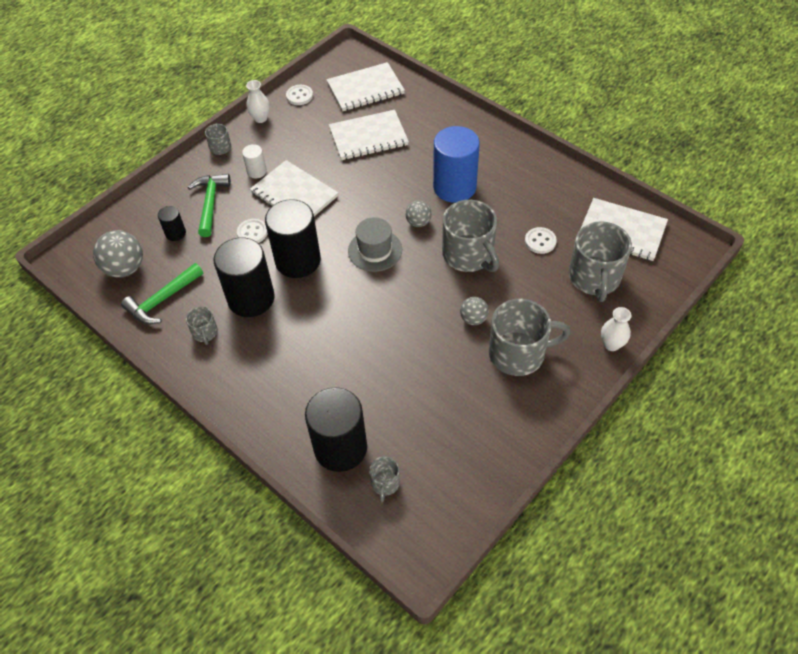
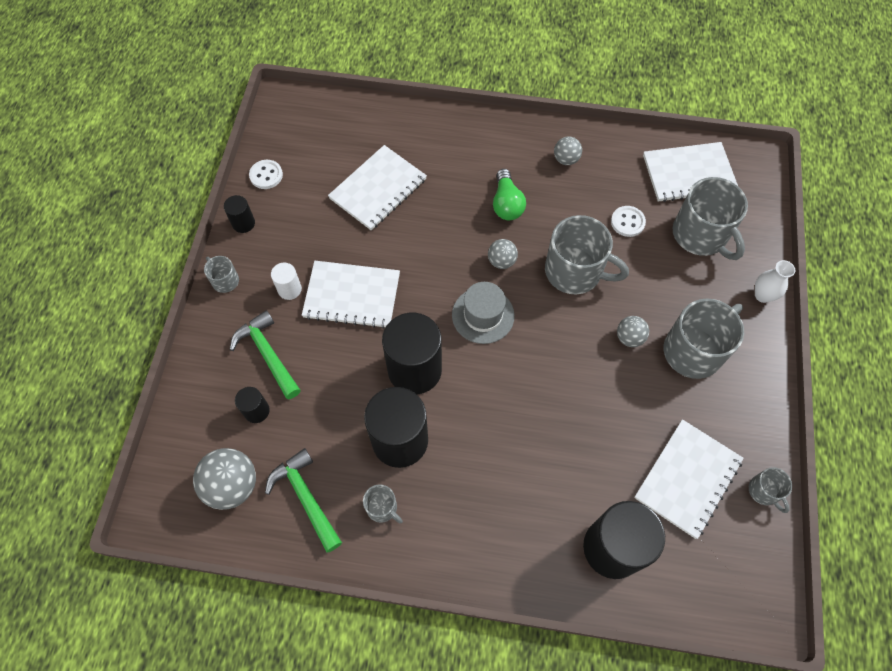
camera: 35 degrees left, 10 degrees up
green hammer [121,263,203,324] -> green hammer turned 135 degrees clockwise [265,448,342,552]
white button [237,219,268,243] -> none
white vase [246,80,270,123] -> black cylinder [224,195,255,233]
white notebook [326,62,405,111] -> white notebook moved to [634,419,744,539]
grey mug [369,457,400,503] -> grey mug moved to [749,467,792,513]
blue cylinder [433,126,480,203] -> green light bulb [493,169,526,220]
none -> grey ball [554,136,582,165]

